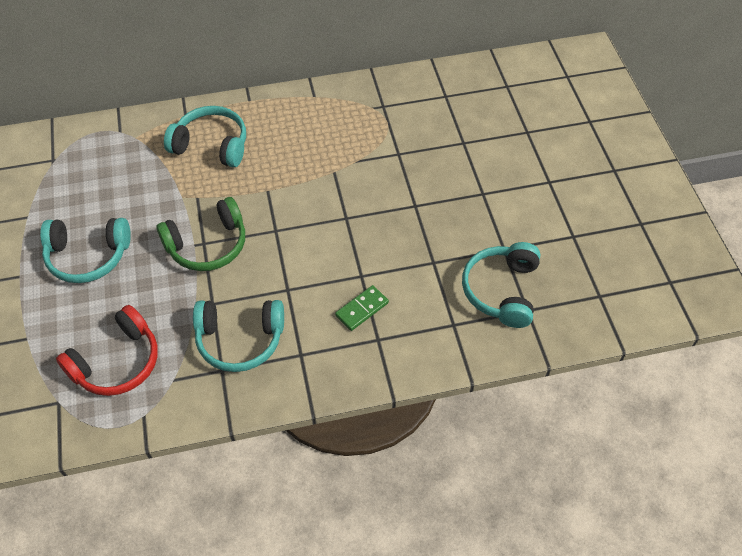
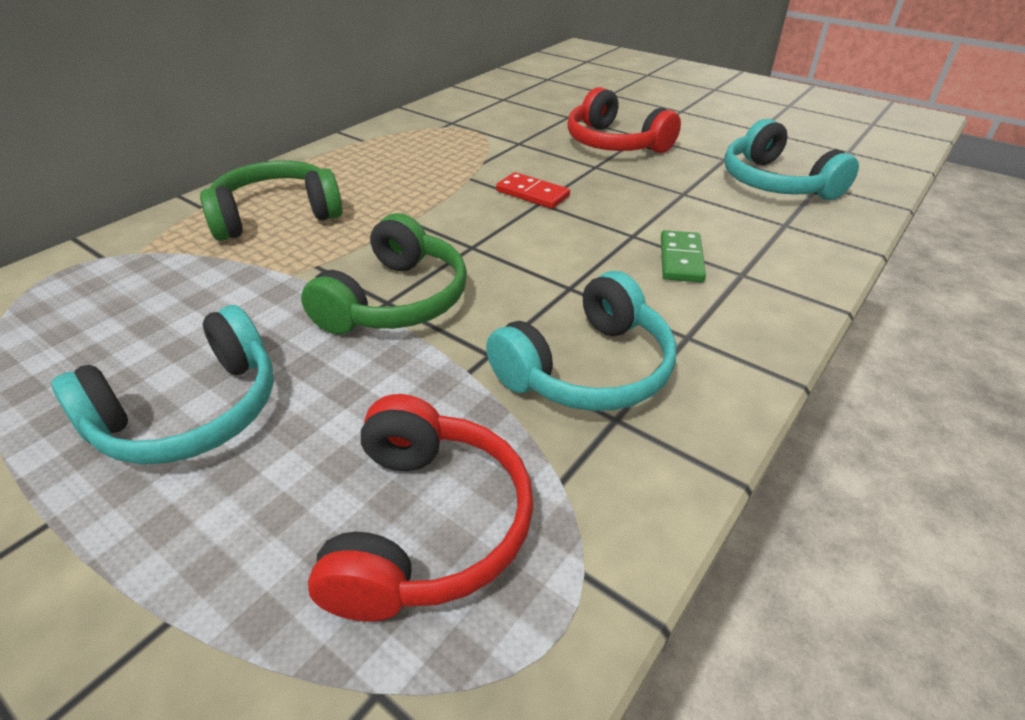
camera: 40 degrees left, 15 degrees down
turquoise headphones [164,106,246,167] -> green headphones [200,160,343,241]
none -> red domino [496,172,570,209]
none -> red headphones [567,87,681,153]

